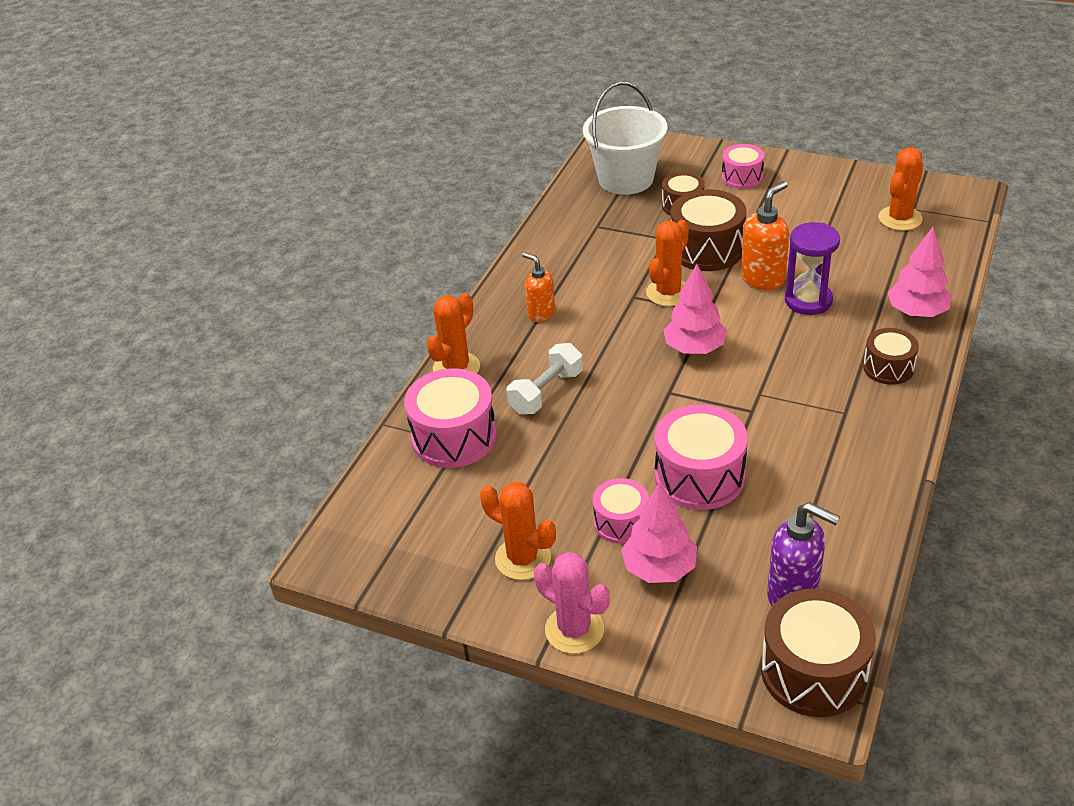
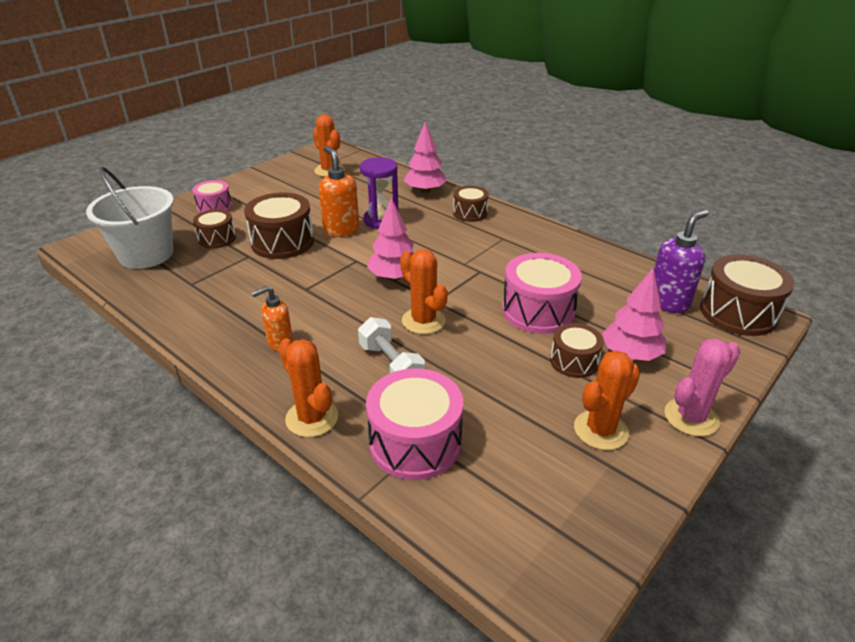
camera: 75 degrees left, 5 degrees down
pink drum [593,478,649,544] -> brown drum [550,323,604,378]
orange cactus [646,220,689,306] -> orange cactus moved to [400,249,448,334]

